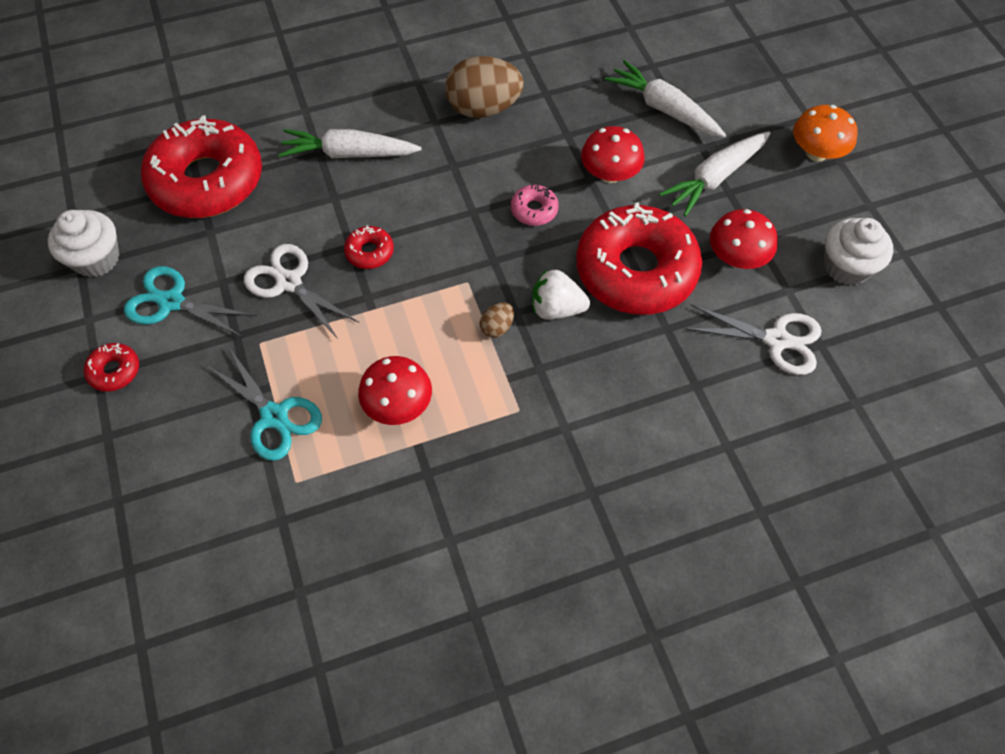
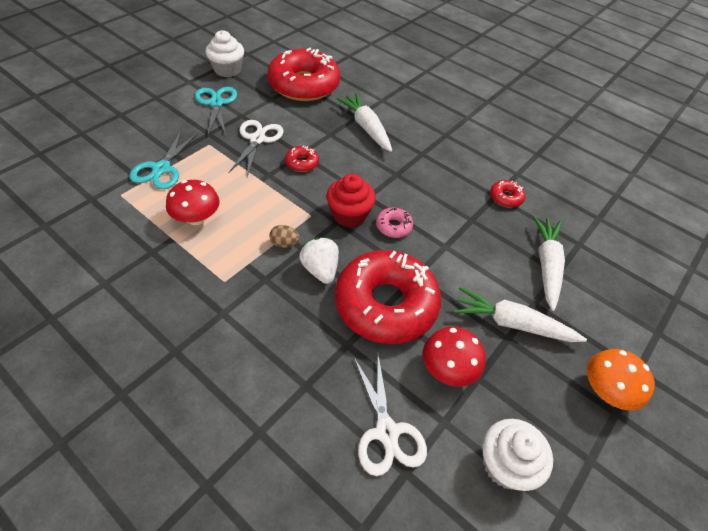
camera: 55 degrees right, 10 degrees down
red donut [84,343,139,392] -> red donut moved to [490,180,525,208]
brown egg [445,56,524,118] -> none
red mushroom [581,126,645,183] -> none
none -> red cupcake [326,174,376,227]

